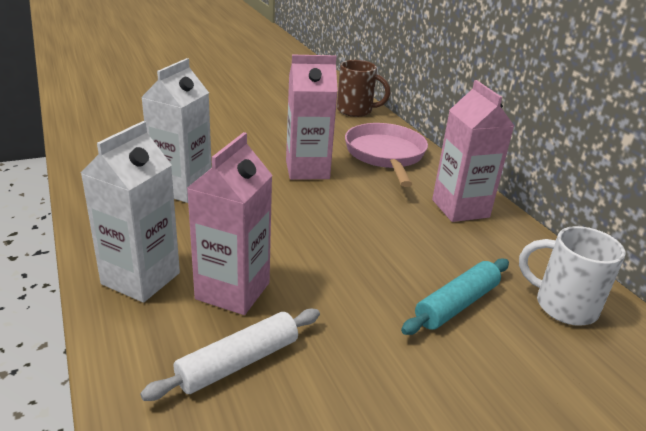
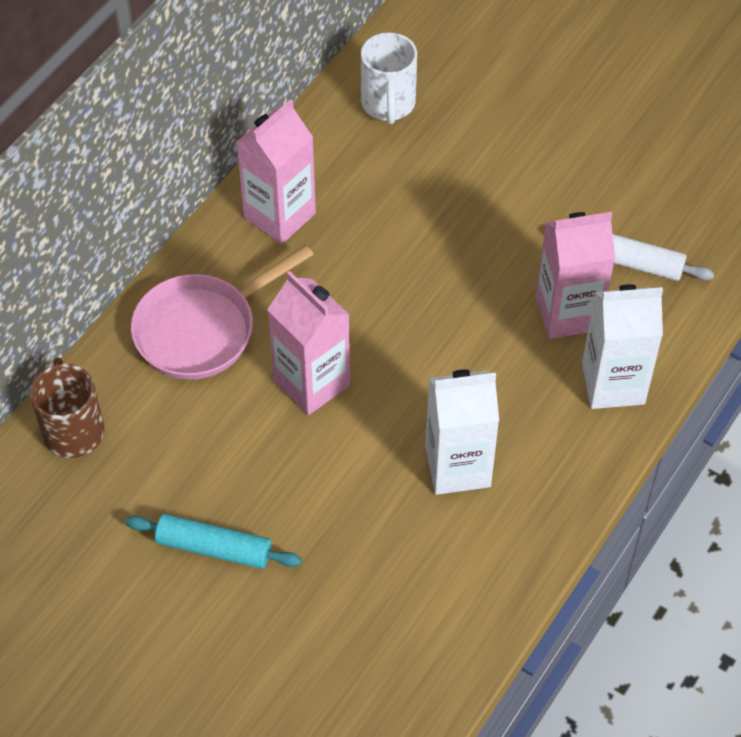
camera: 120 degrees left, 25 degrees up
turquoise rolling pin [401,258,509,335] -> turquoise rolling pin moved to [126,514,302,569]

